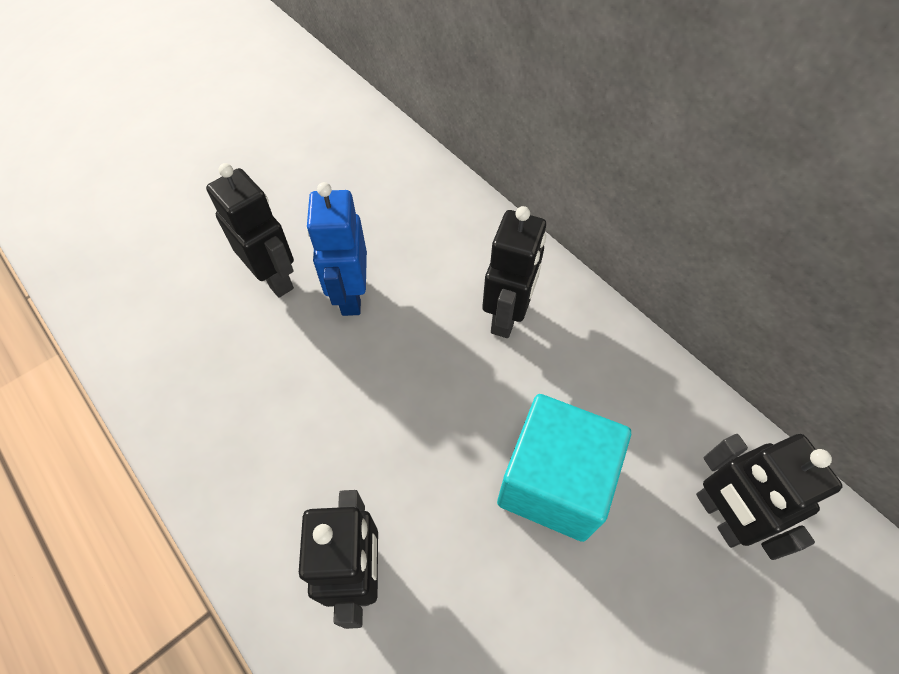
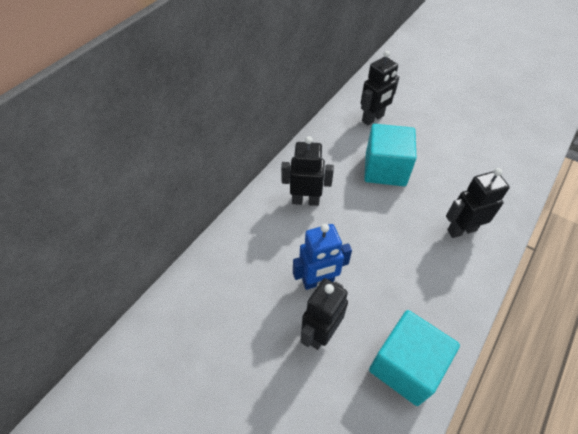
camera: 105 degrees left, 5 degrees down
none -> turquoise cube [369,310,460,406]

